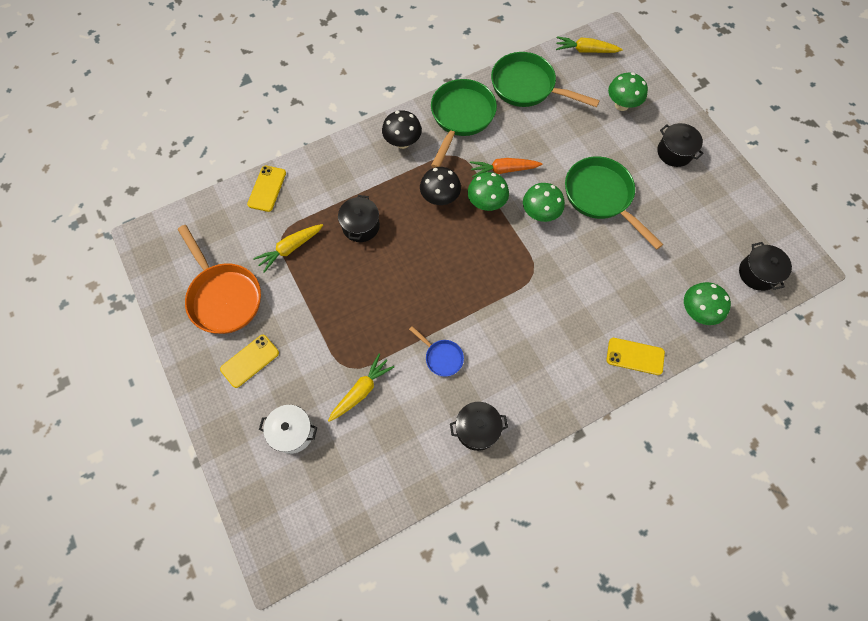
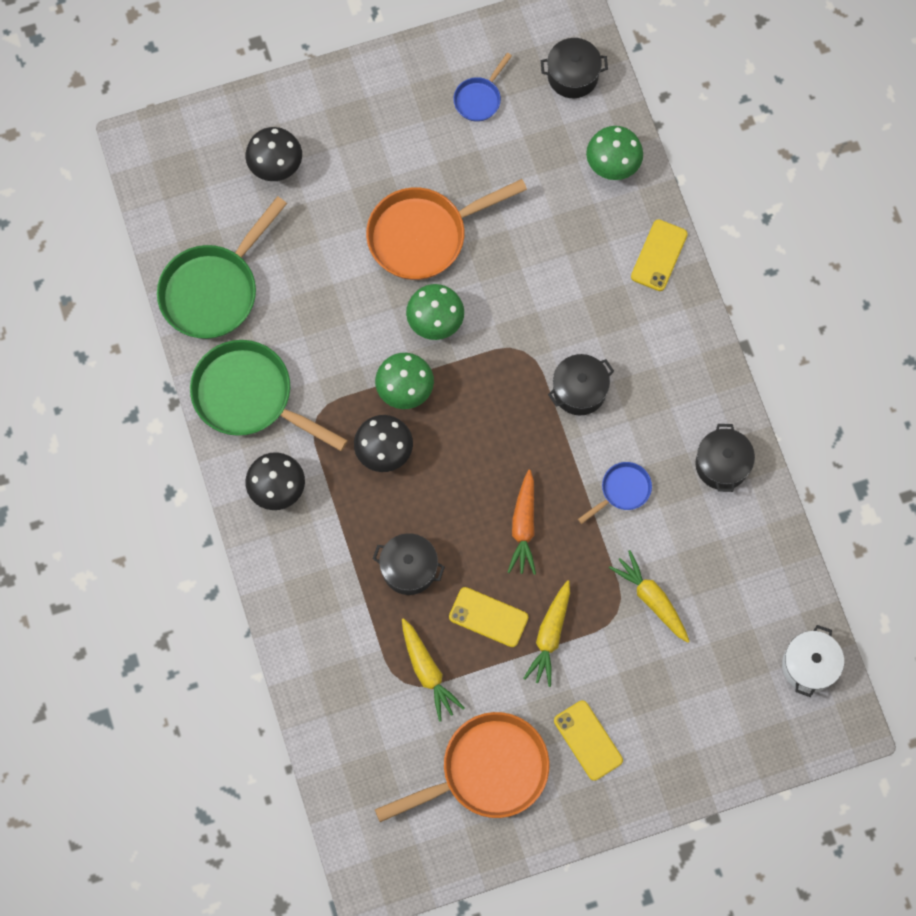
camera: 80 degrees left, 5 degrees up
yellow phone [247,166,286,212] -> yellow phone moved to [449,587,528,647]
white pot [259,405,317,454] -> white pot moved to [782,625,844,697]
orange carrot [470,158,542,178] -> orange carrot moved to [508,470,536,575]
yellow carrot [556,36,623,53] -> yellow carrot moved to [523,580,570,687]
green pan [565,156,663,250] -> orange pan [366,179,527,280]
green mushroom [608,72,648,111] -> black mushroom [245,127,302,181]
black pot [657,123,704,167] -> black pot moved to [548,354,614,415]
none -> blue pan [454,53,512,122]

